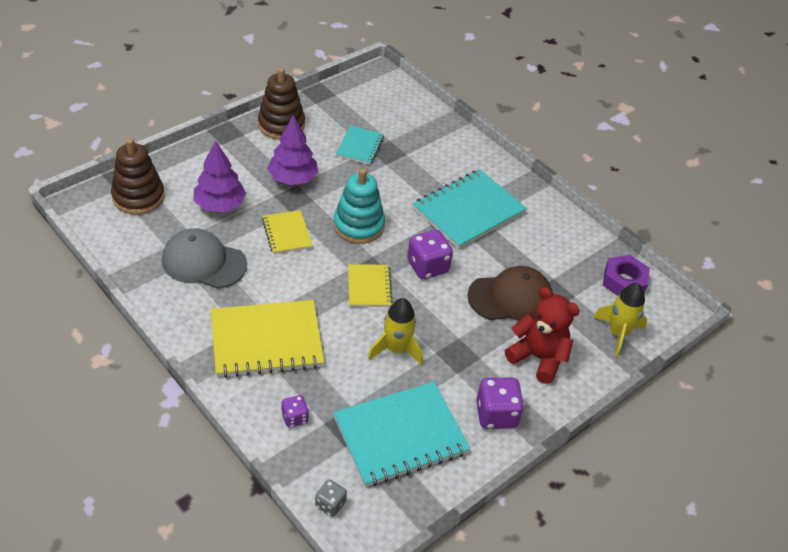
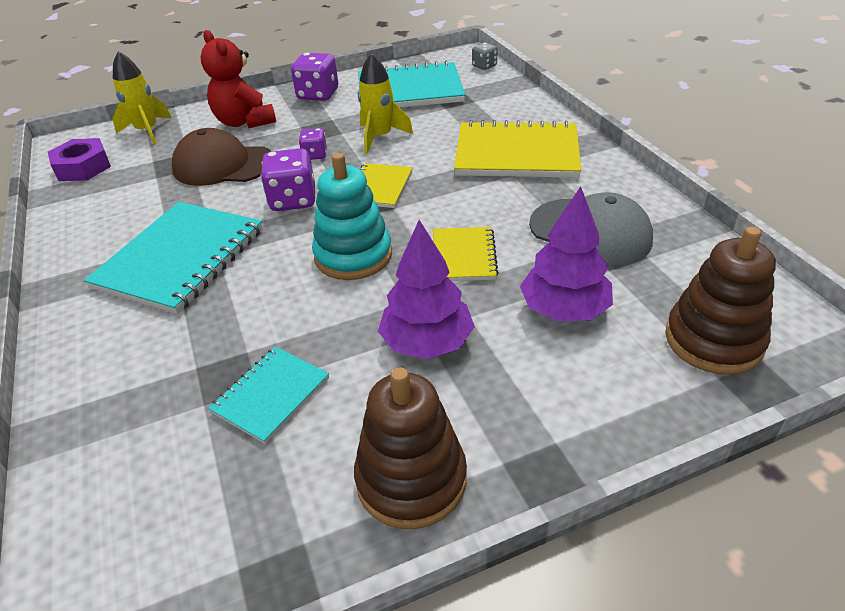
camera: 155 degrees left, 5 degrees down
purple dice [281,395,309,428] -> purple dice moved to [299,128,327,160]
turquoise notebook [413,169,527,249] -> turquoise notebook turned 45 degrees counterclockwise [84,202,263,314]

